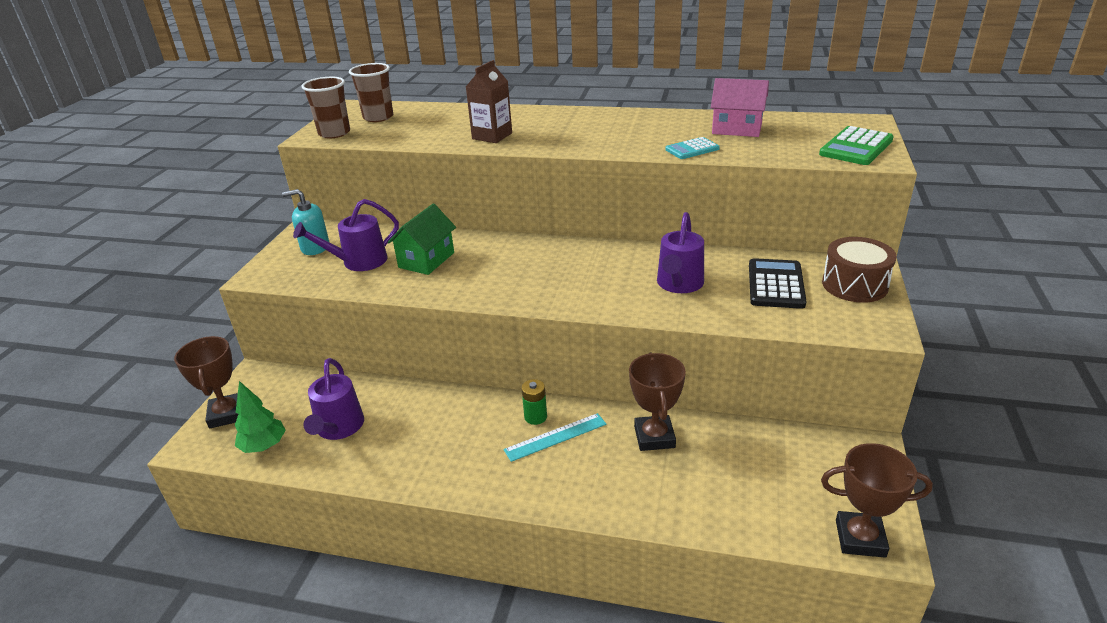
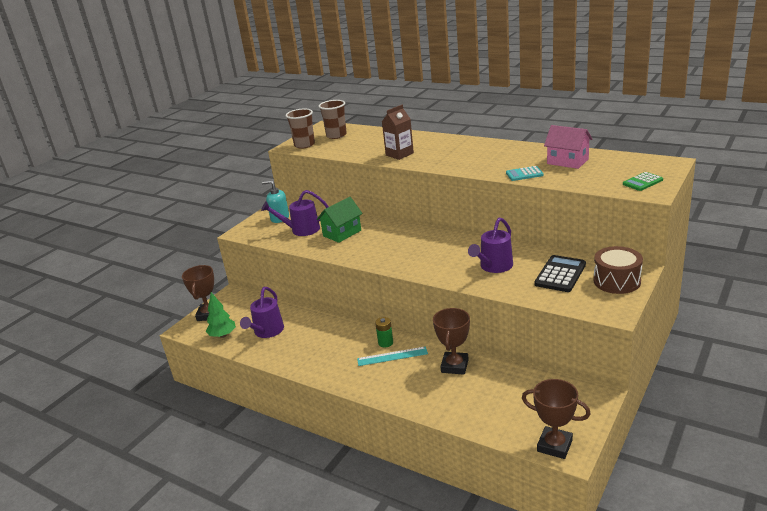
camera: 20 degrees right, 5 degrees down
green calculator [819,126,894,165] -> green calculator [623,172,663,191], size x0.63

